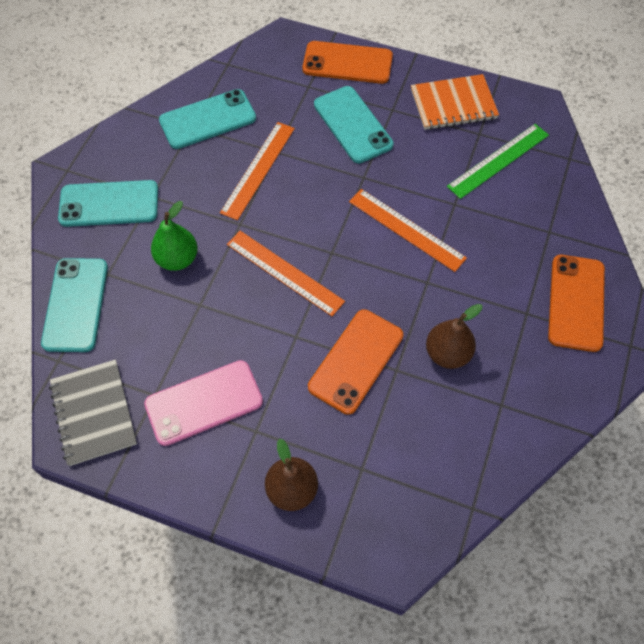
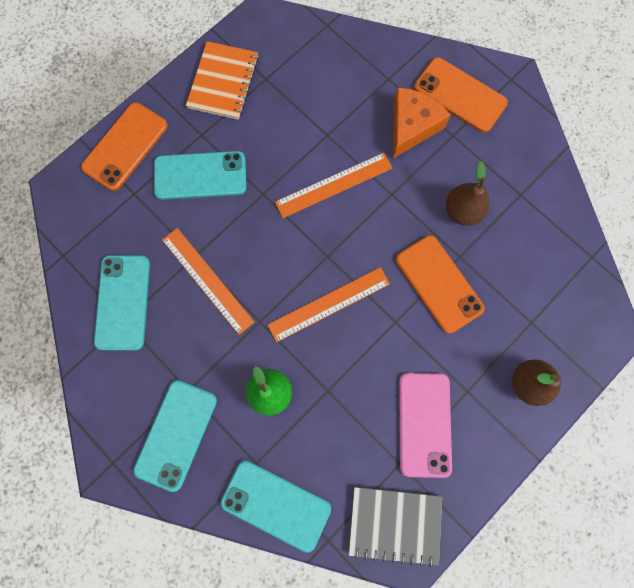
camera: 65 degrees left, 15 degrees up
green ruler [447,124,549,199] -> none
none -> orange cheese [393,87,451,158]

